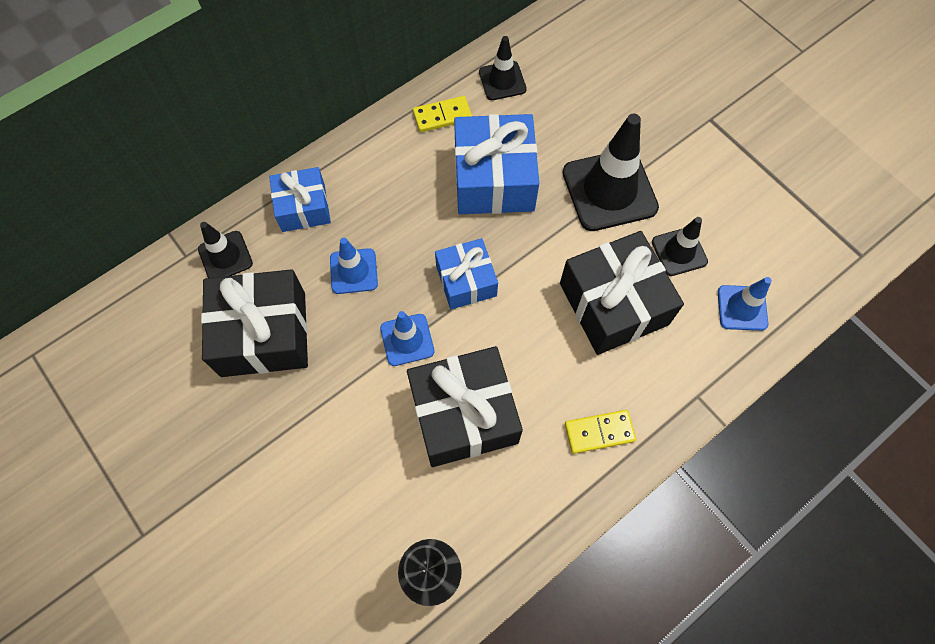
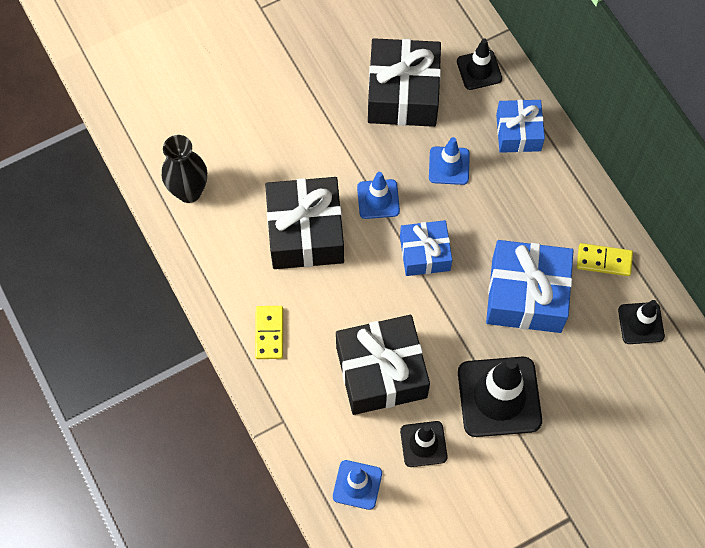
camera: 100 degrees right, 0 degrees up
yellow domino [413,96,472,132] -> yellow domino turned 75 degrees counterclockwise [577,243,633,276]

